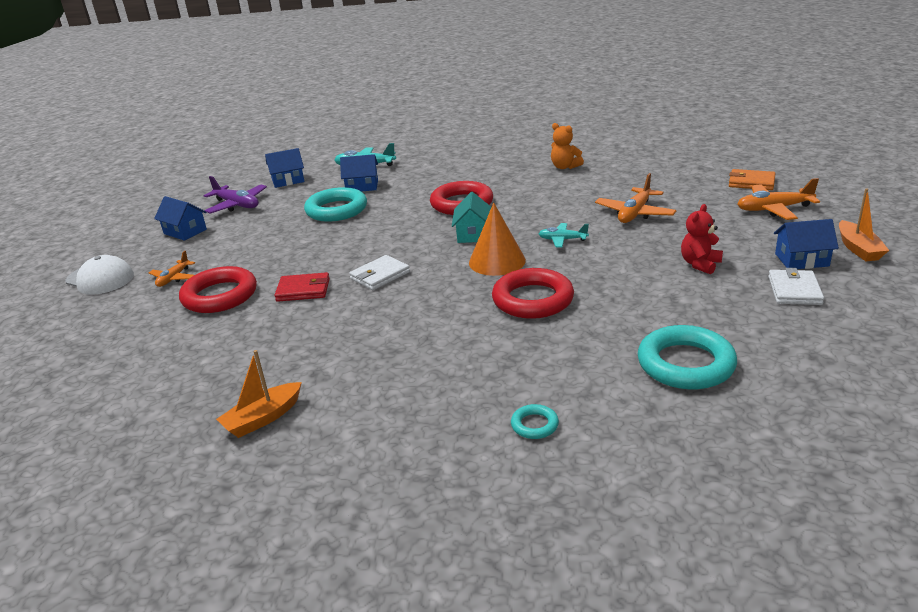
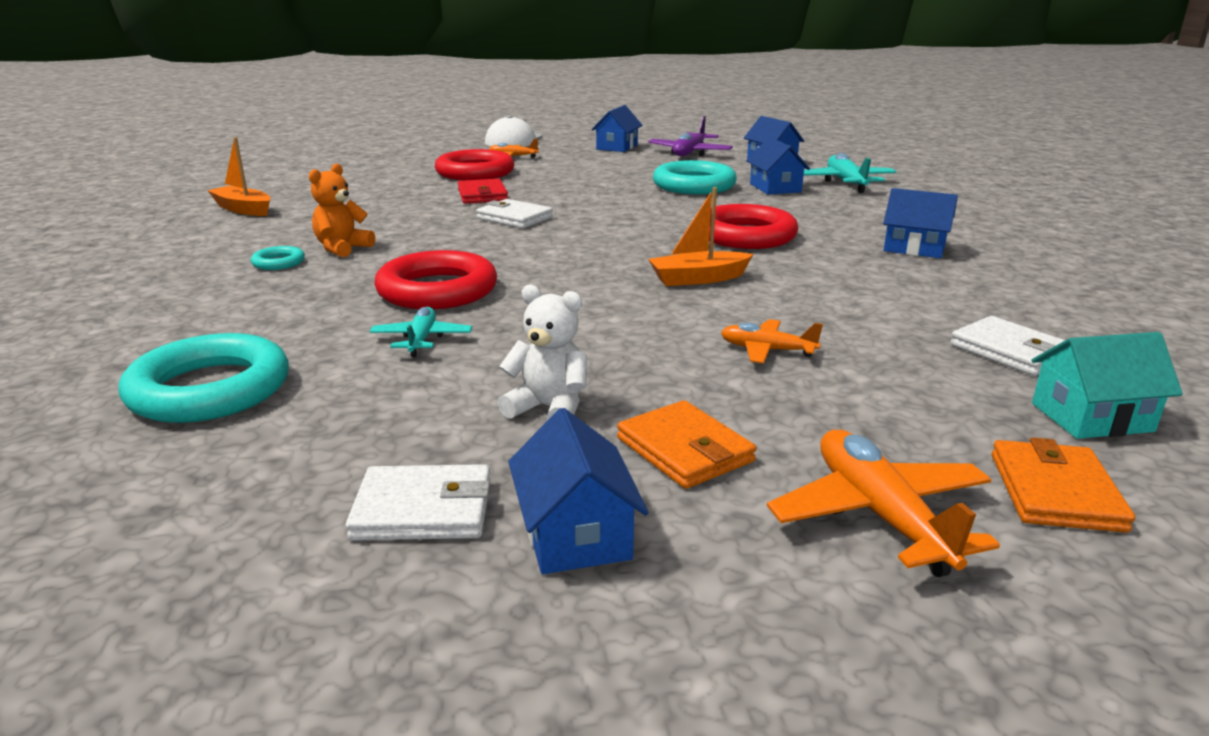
camera: 75 degrees right, 5 degrees down
turquoise house [452,192,491,243] -> turquoise house moved to [1031,332,1183,439]
orange cone [469,203,526,276] -> none
turquoise ring [511,404,559,439] -> turquoise ring moved to [251,246,305,270]
turquoise plane [538,223,589,248] -> turquoise plane moved to [369,307,472,357]
orange teddy bear [551,123,584,169] -> orange teddy bear moved to [309,164,375,257]
orange plane [595,173,677,223] -> orange plane [721,319,823,363], size x0.61
red teddy bear [681,204,723,274] -> white teddy bear [498,285,587,421]
orange boat [839,188,890,261] -> orange boat moved to [648,187,754,286]
none -> orange wallet [617,400,757,489]
none -> blue house [883,188,958,258]
none -> white wallet [950,316,1065,376]

